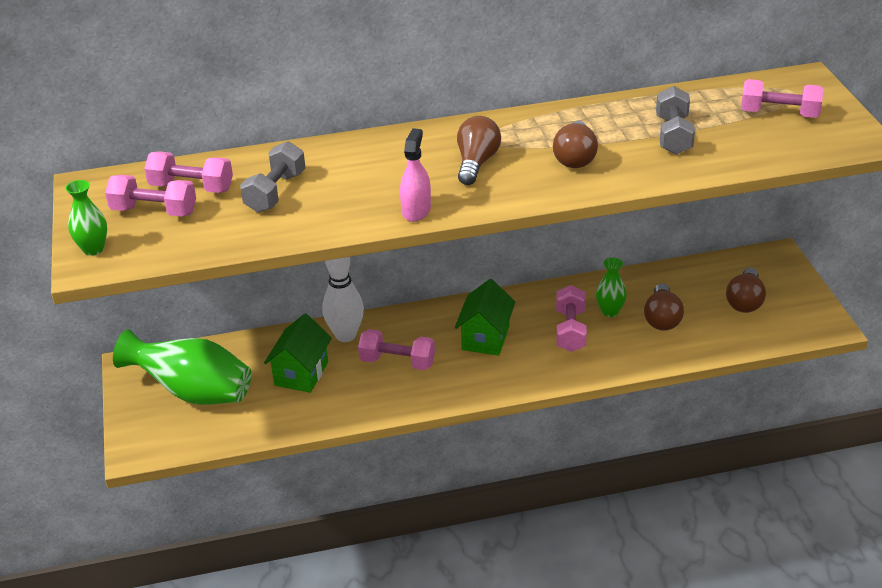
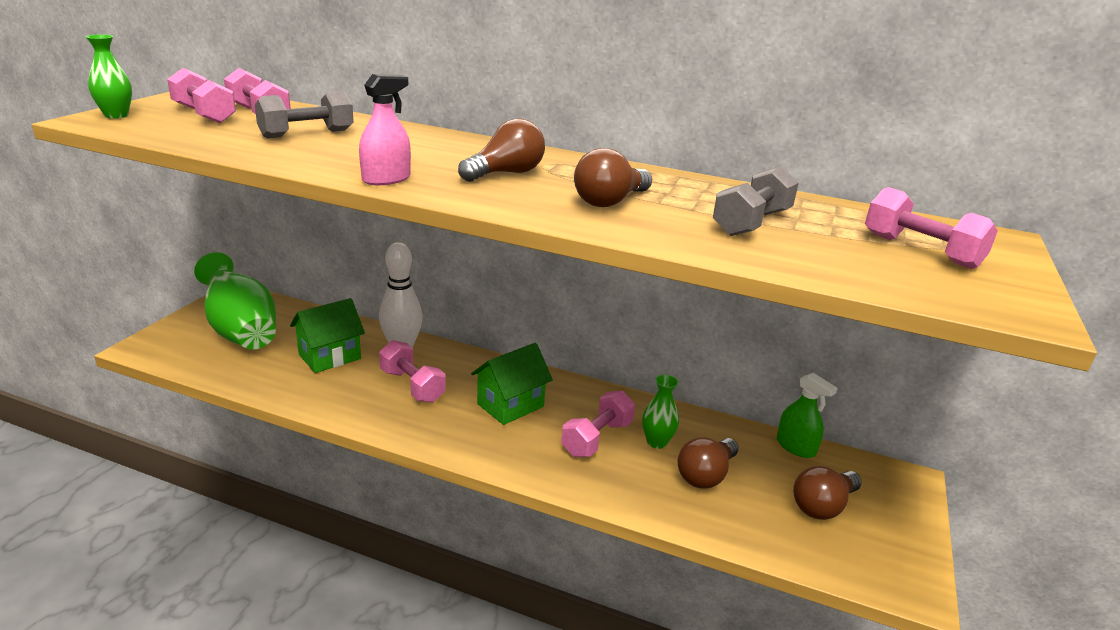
camera: 30 degrees right, 10 degrees down
none -> green spray bottle [777,373,838,458]

